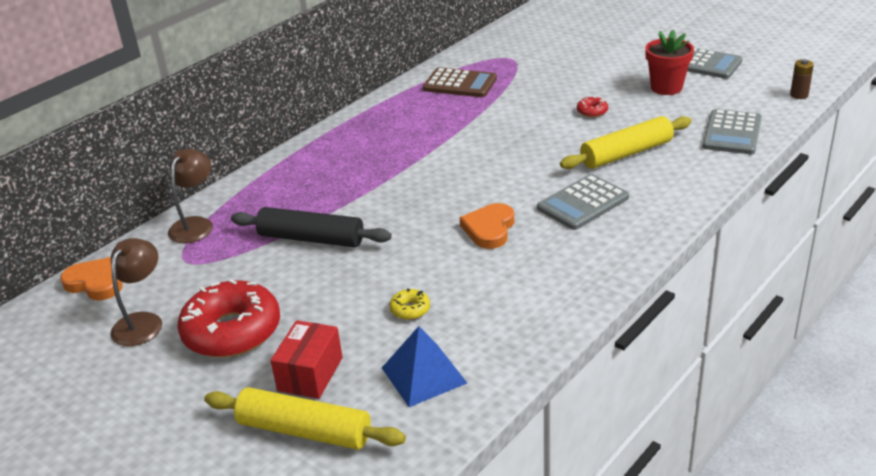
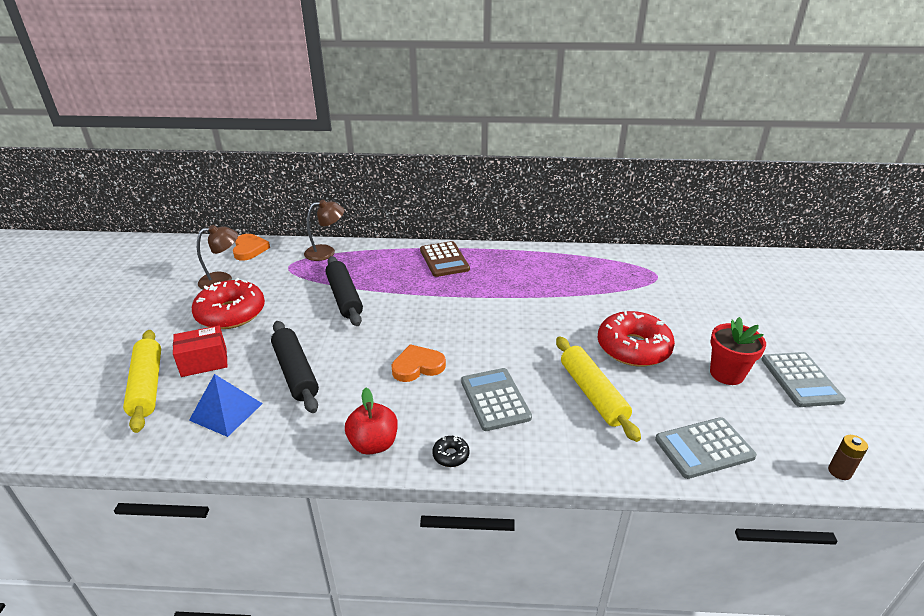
camera: 50 degrees right, 0 degrees up
yellow donut [389,288,430,320] -> black rolling pin [271,321,319,413]
brown calculator [423,68,497,97] -> brown calculator moved to [420,241,470,277]
grey calculator [537,174,629,230] -> grey calculator turned 60 degrees clockwise [461,368,532,431]
yellow rolling pin [560,116,692,169] -> yellow rolling pin turned 45 degrees clockwise [556,336,641,442]
red donut [577,96,608,117] -> red donut [598,310,675,367], size x2.44
none -> red apple [345,387,398,455]
none -> black donut [432,435,470,467]

